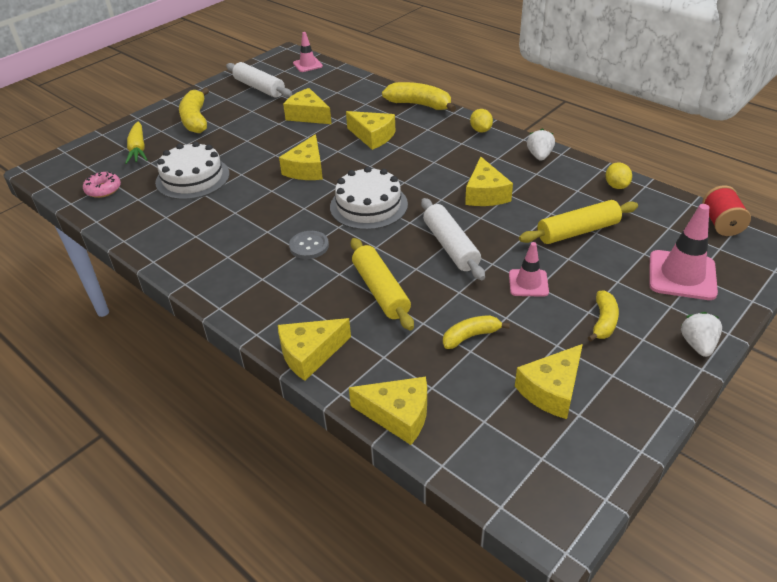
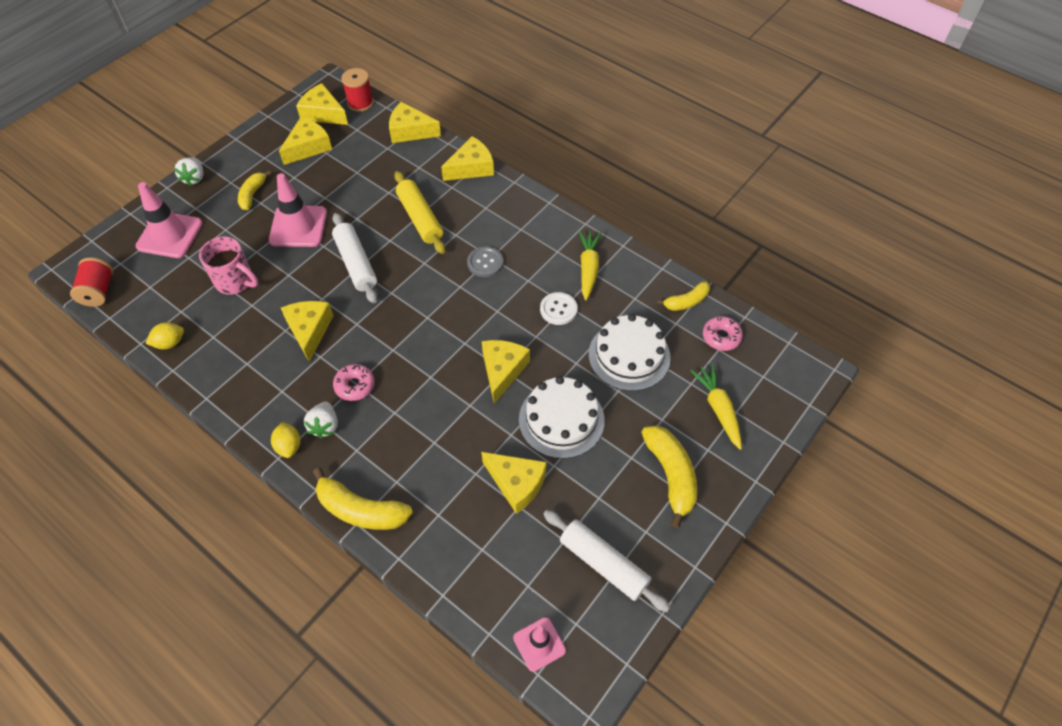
camera: 175 degrees right, 15 degrees up
white cake [330,166,408,230] -> white cake moved to [519,376,605,459]
yellow cheese [346,111,395,150] -> yellow cheese moved to [296,83,348,125]
yellow banana [443,315,510,349] -> yellow banana moved to [657,281,710,311]
pink traffic cone [509,242,549,297] -> pink traffic cone [269,173,327,247], size x1.67
yellow rolling pin [519,200,638,244] -> pink mug [199,236,258,295]
white strawberry [527,128,555,161] -> white strawberry moved to [304,402,338,439]
yellow lemon [606,162,632,189] -> yellow lemon turned 75 degrees clockwise [145,322,184,349]
none -> pink donut [333,364,375,401]
none -> red spool [341,68,374,112]
none -> white button [540,292,578,325]
none -> yellow carrot [579,231,601,300]

